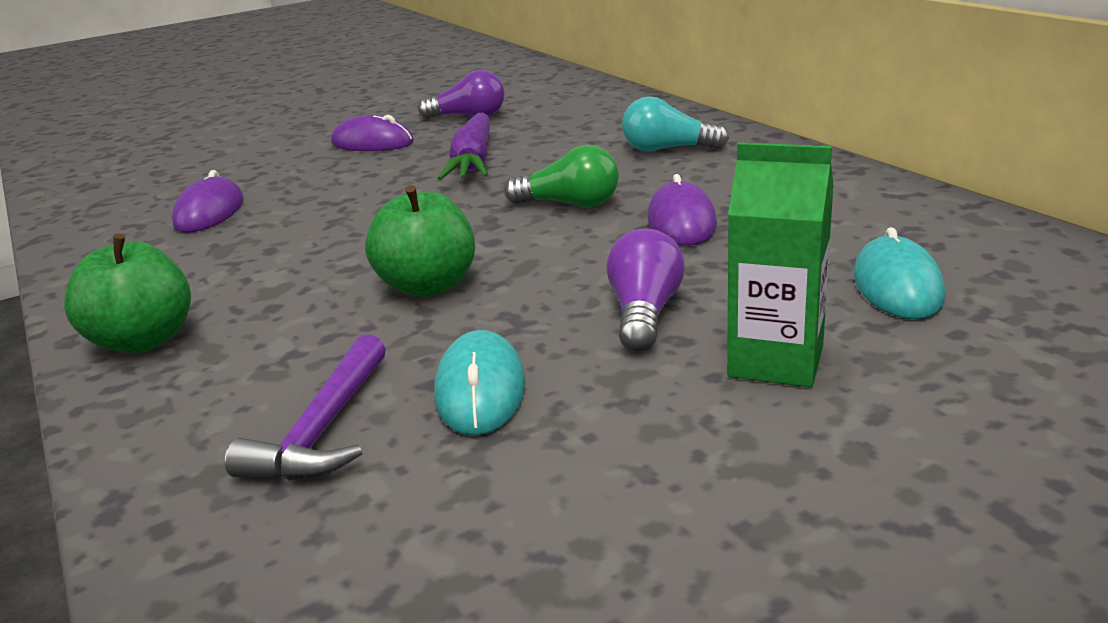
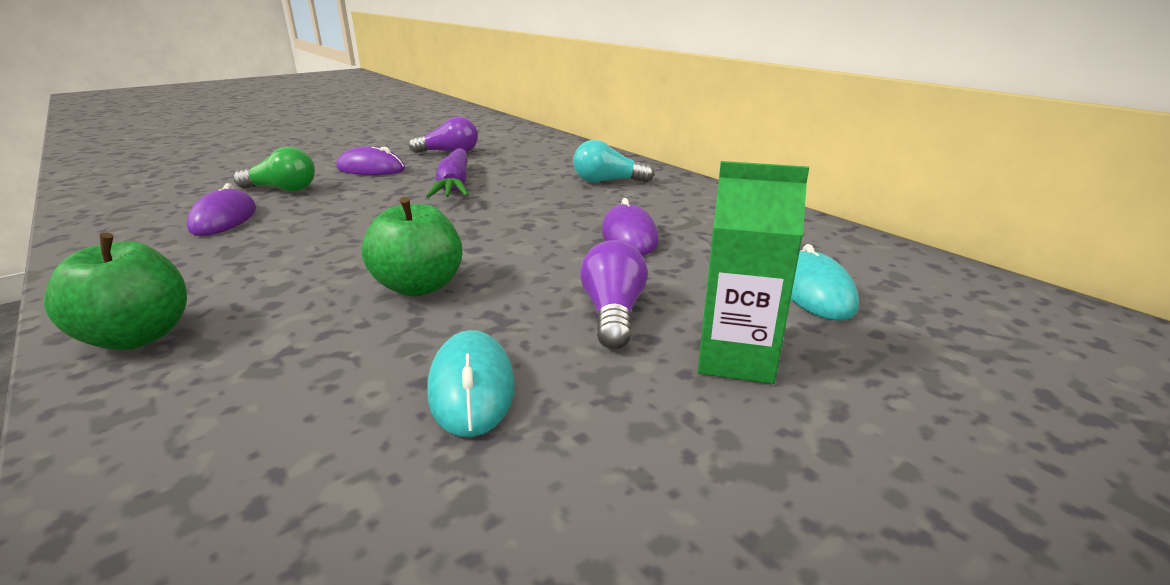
camera: 10 degrees left, 0 degrees up
purple hammer [225,334,386,480] -> none
green light bulb [504,145,619,207] -> green light bulb moved to [233,147,315,191]

